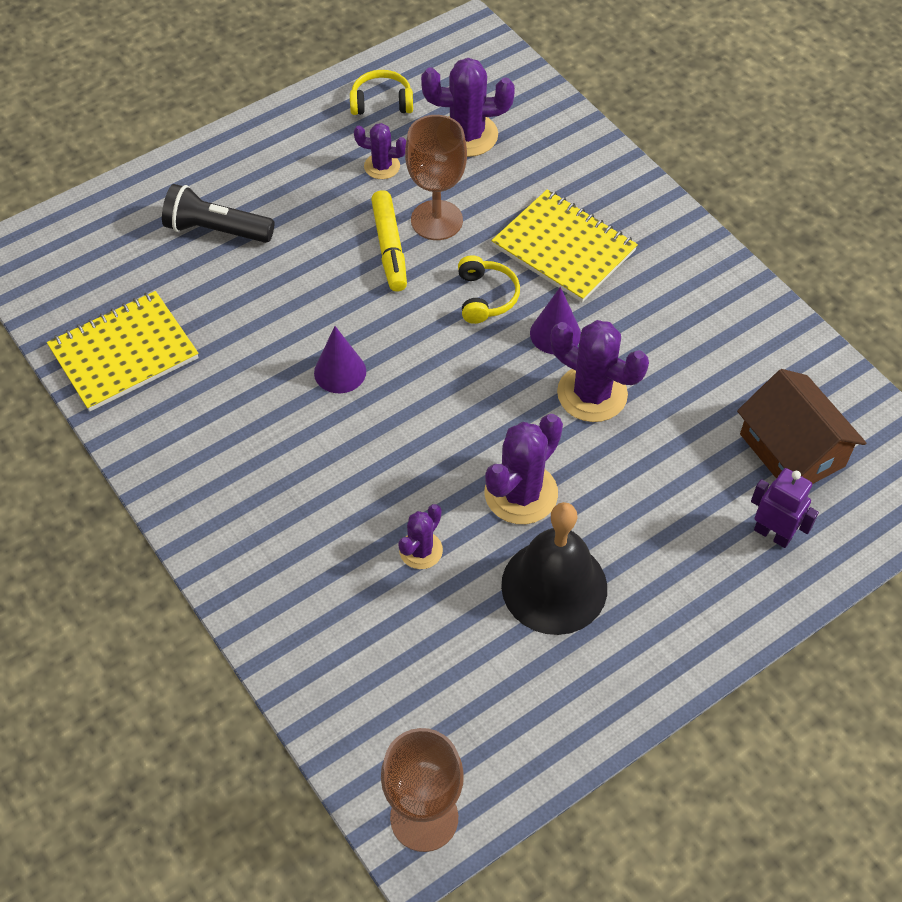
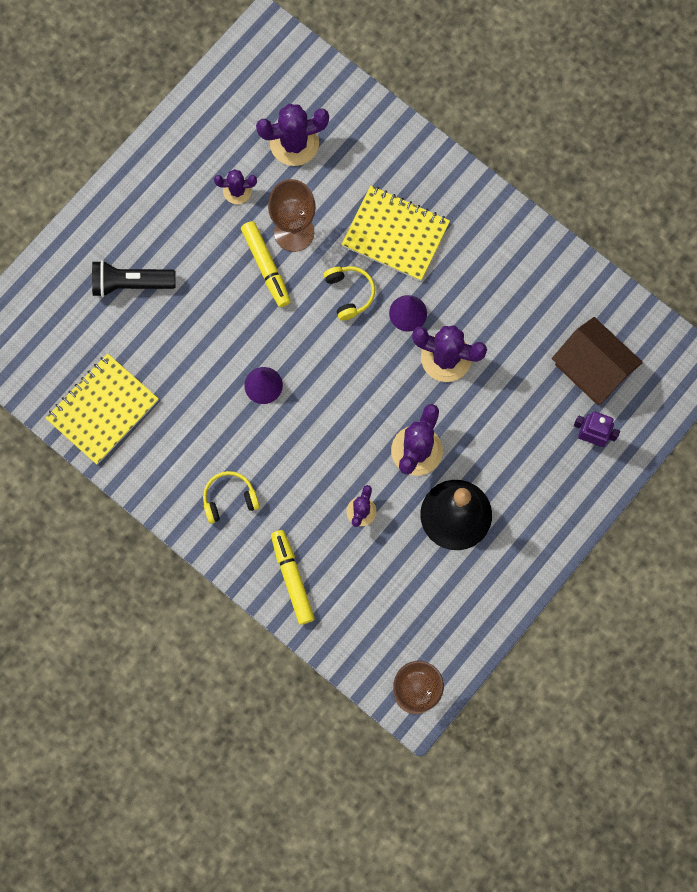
camera: 15 degrees left, 20 degrees up
yellow headphones [350,70,413,115] -> yellow headphones moved to [203,471,260,524]
none -> yellow marker [271,530,315,625]

